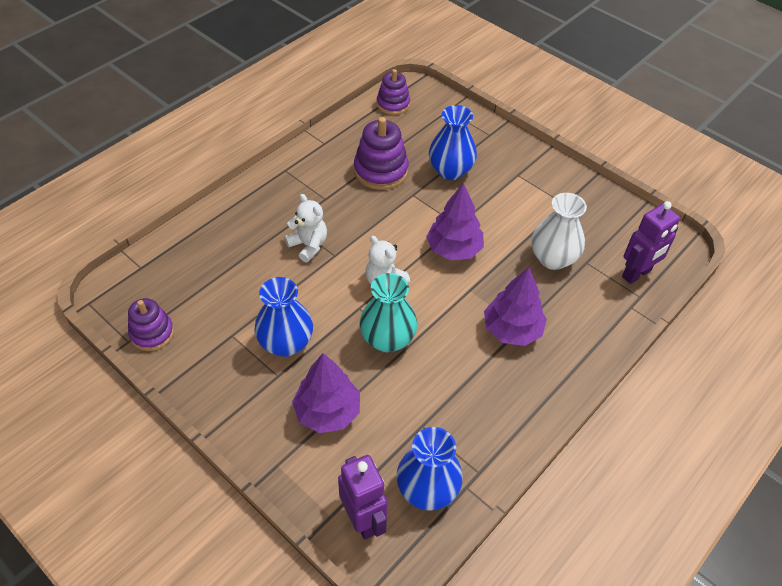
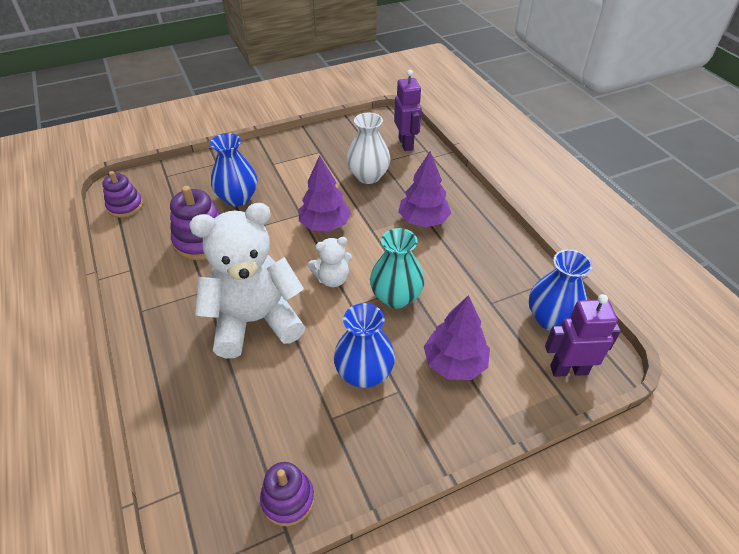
camera: 65 degrees left, 5 degrees down
white teddy bear [284,194,327,262] -> white teddy bear [189,203,305,358], size x2.13

